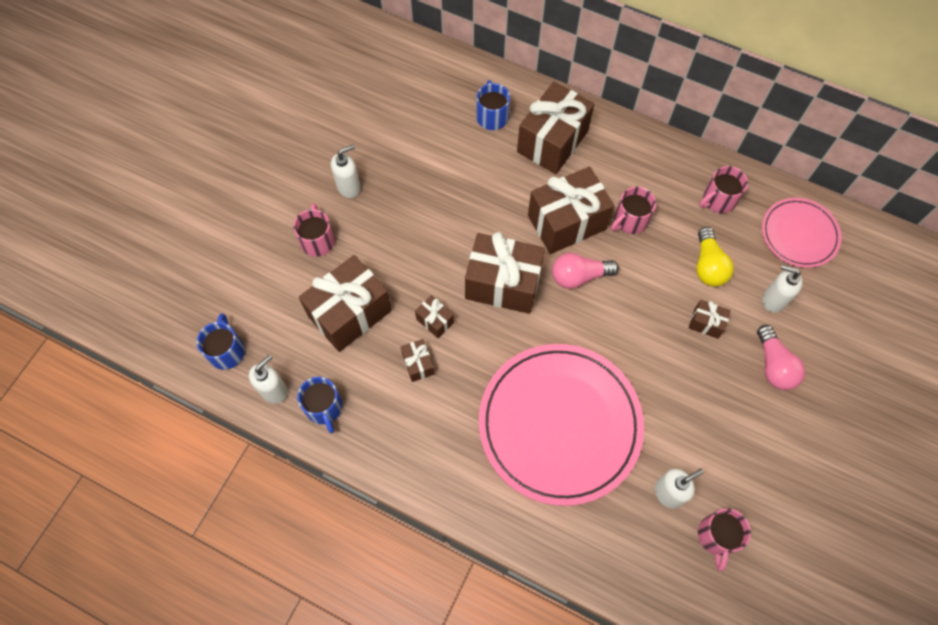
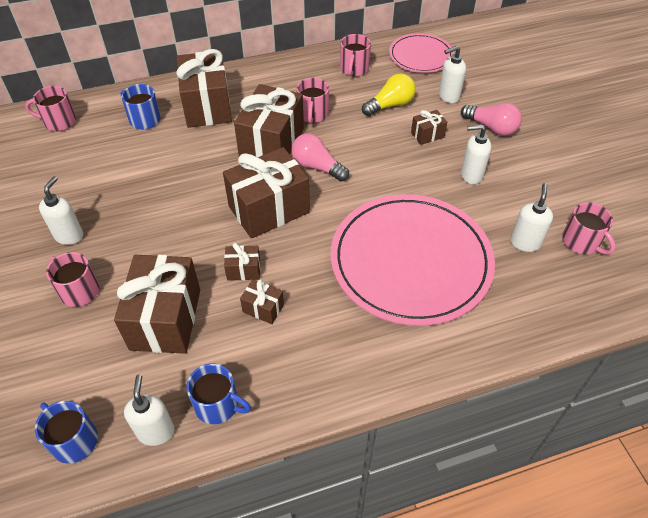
camera: 45 degrees left, 15 degrees down
pink light bulb [552,253,619,289] -> pink light bulb turned 90 degrees clockwise [291,133,349,182]
yellow light bulb [696,227,734,287] -> yellow light bulb turned 75 degrees counterclockwise [362,73,416,116]
none -> pink mug [25,86,76,131]
none -> white soap dispenser [461,125,491,184]

